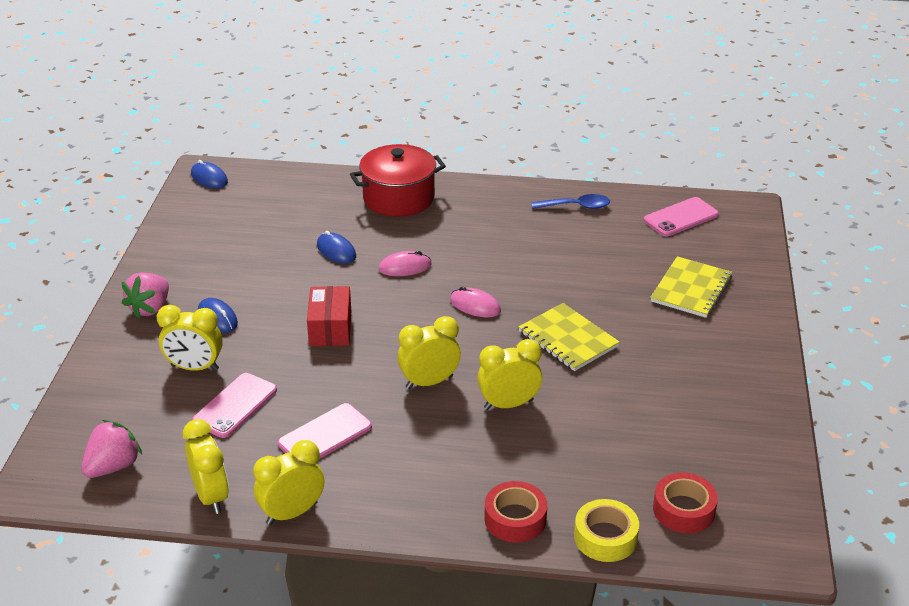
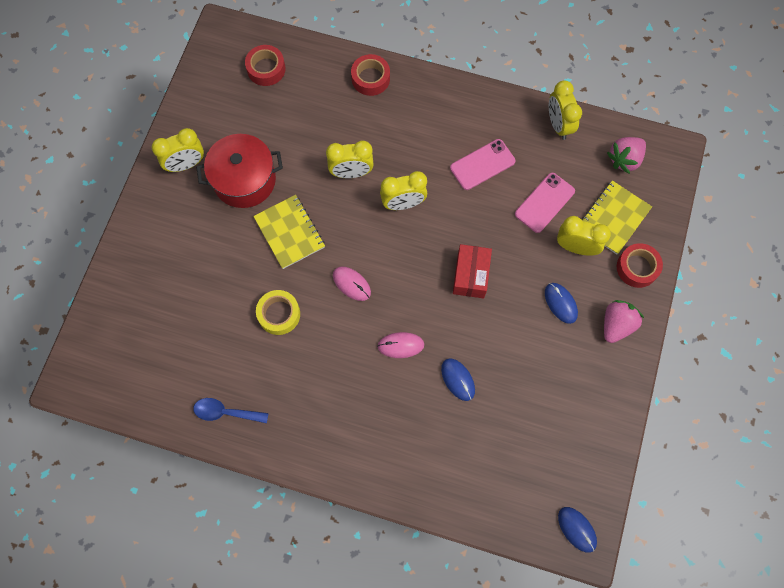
camera: 170 degrees left, 35 degrees up
yellow clock [253,440,324,525] -> yellow clock moved to [152,128,204,172]
red pot [350,144,446,217] -> red pot moved to [196,134,283,208]
yellow tape [574,499,639,562] -> yellow tape moved to [256,290,300,335]
pink phone [644,197,719,236] -> none
yellow notebook [650,256,732,318] -> yellow notebook moved to [582,180,652,255]
none -> red tape [617,243,663,288]

